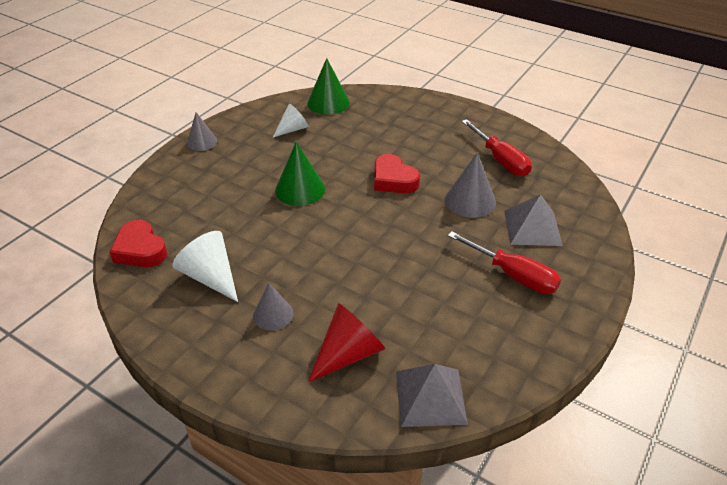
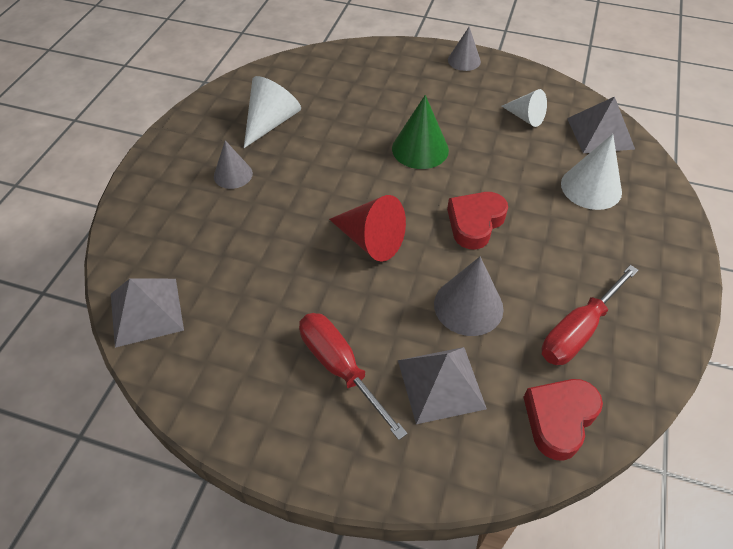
camera: 75 degrees right, 10 degrees up
red heart [109,220,167,267] -> red heart moved to [523,379,603,461]
green cone [307,58,350,115] -> grey pyramid [567,97,635,153]
red cone [308,303,385,382] -> red cone moved to [329,195,406,262]
red screwdriver [448,231,561,294] -> red screwdriver turned 120 degrees clockwise [299,313,408,440]
none -> white cone [561,134,622,210]

